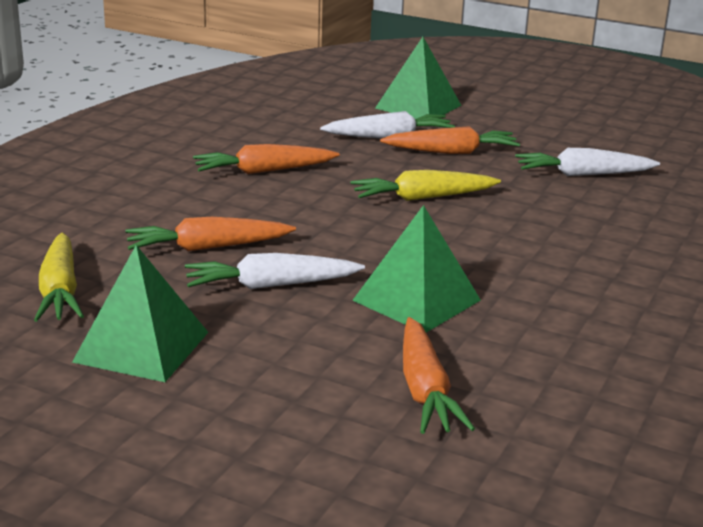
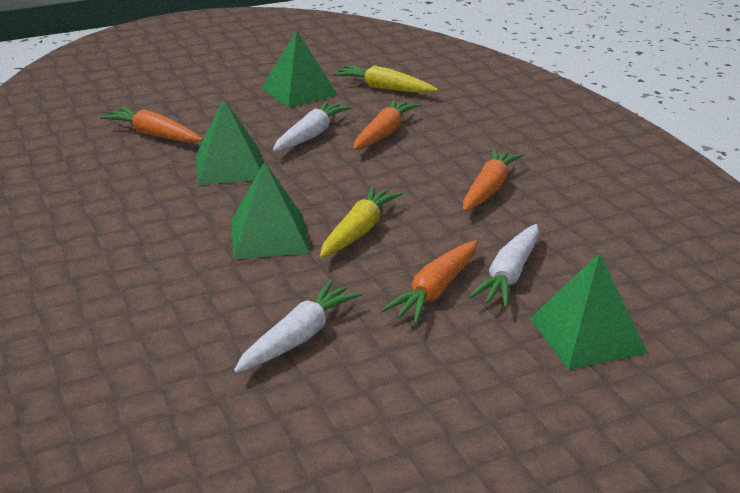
camera: 130 degrees right, 5 degrees up
none -> green pyramid [231,161,310,259]

